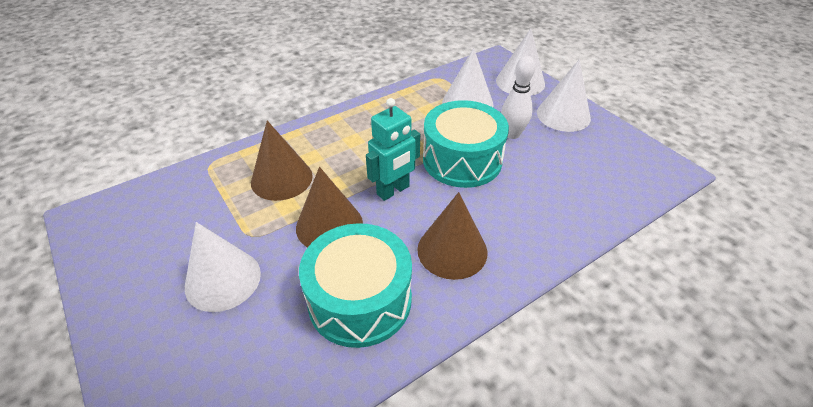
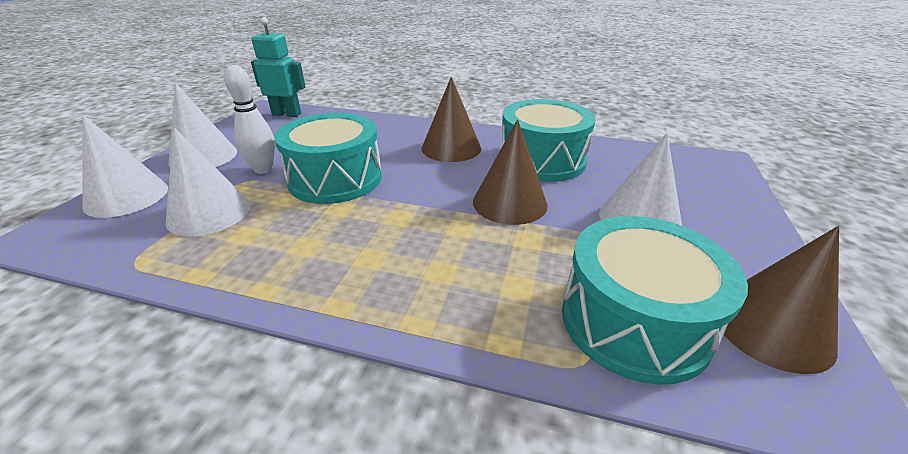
camera: 130 degrees left, 10 degrees down
brown cone [251,121,313,201] -> brown cone moved to [724,226,839,374]
turquoise robot [366,98,420,201] -> turquoise robot moved to [251,17,306,117]
none -> turquoise drum [562,216,748,385]

